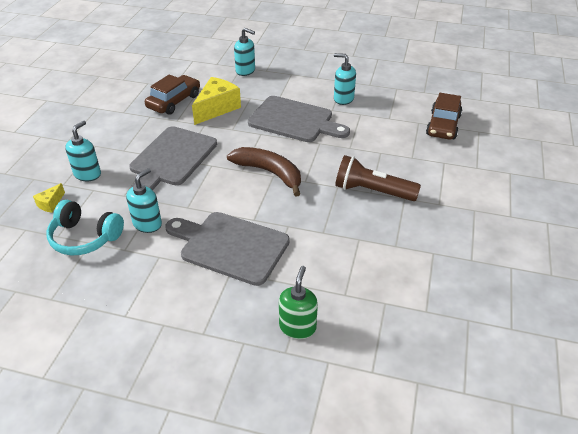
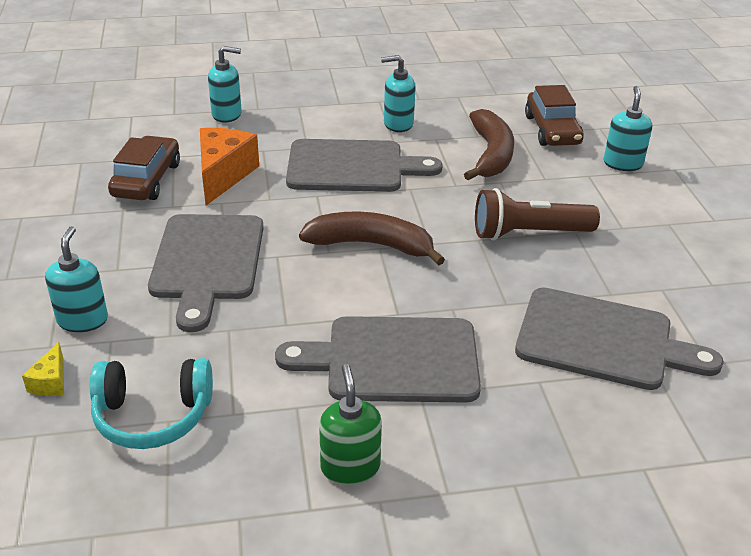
camera: 25 degrees left, 5 degrees down
turquoise soap dispenser [126,168,162,233] -> turquoise soap dispenser moved to [604,86,652,171]
yellow cheese [192,77,241,125] -> orange cheese [200,128,259,205]
green soap dispenser [279,266,318,339] -> green soap dispenser moved to [319,364,382,485]
none -> brown banana [464,109,514,180]
none -> grey cutting board [515,288,724,390]

